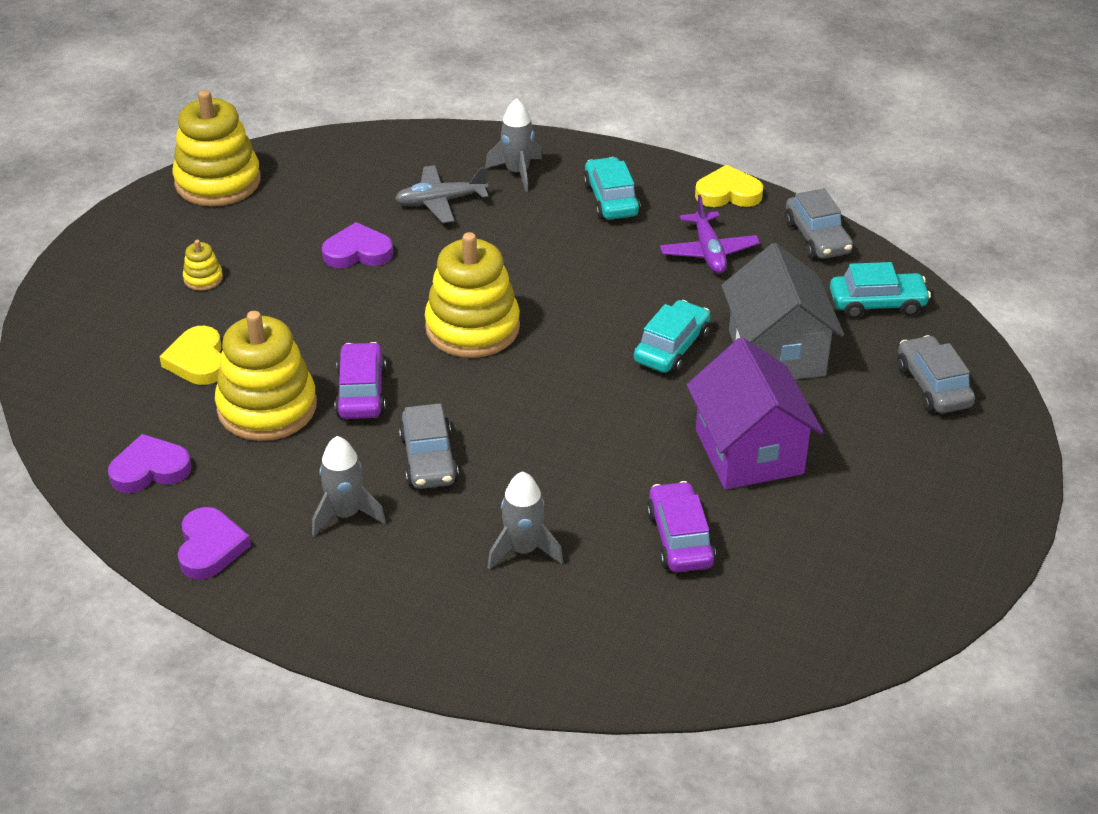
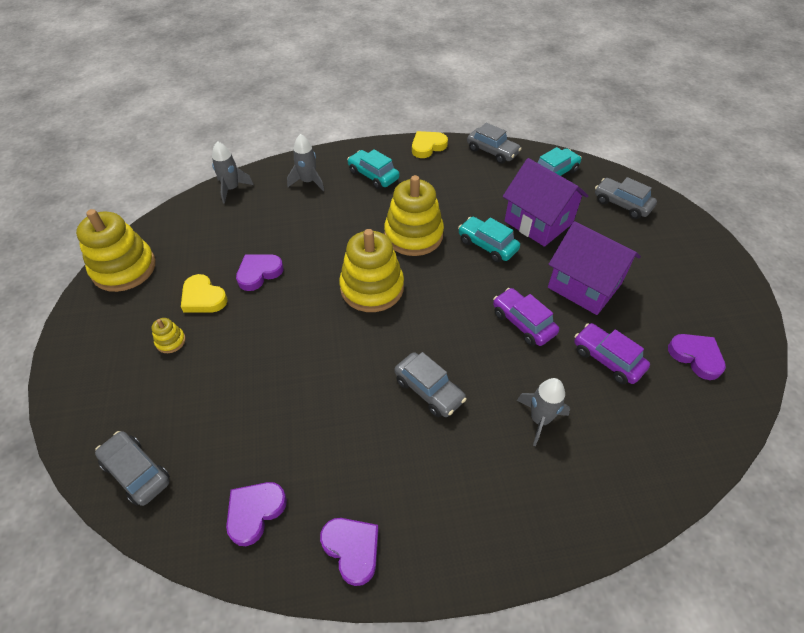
camera: 35 degrees left, 10 degrees up
yellow heart [159,326,221,385] -> yellow heart moved to [181,274,228,313]
yellow stacking toy [215,311,317,441] -> yellow stacking toy moved to [384,175,444,256]
grey rocket [312,436,386,537] -> grey rocket moved to [212,141,253,204]
purple car [335,342,386,419] -> purple car moved to [493,288,559,346]
grey plane [395,165,488,223] -> none
turquoise car [634,300,710,374] -> turquoise car turned 45 degrees counterclockwise [458,217,520,263]
purple plane [660,195,760,273] -> none
grey house [721,243,844,379] -> purple house [503,158,589,247]
none -> grey car [95,431,170,506]
none -> purple heart [668,334,726,380]

